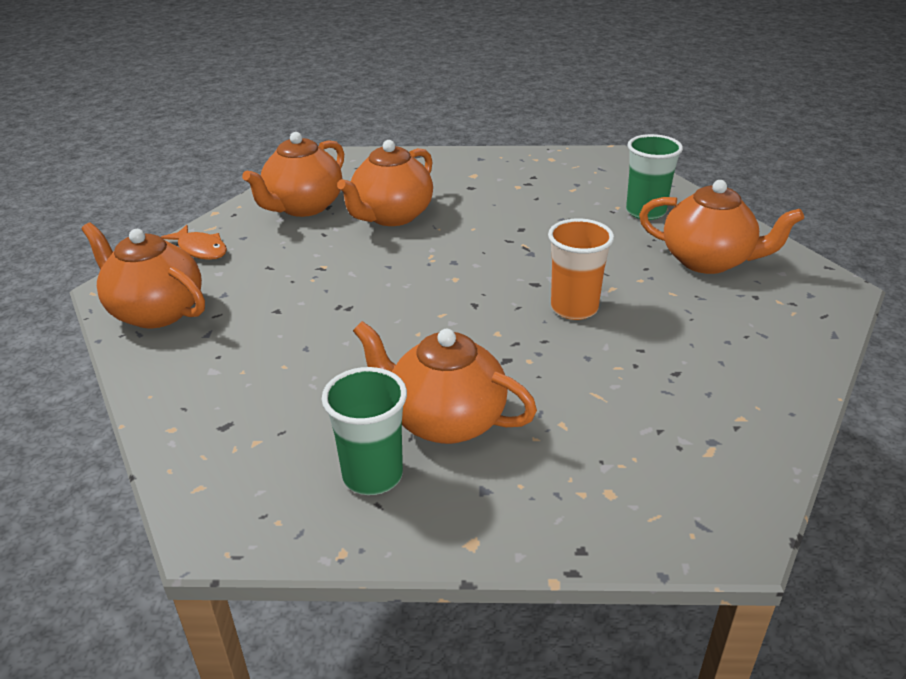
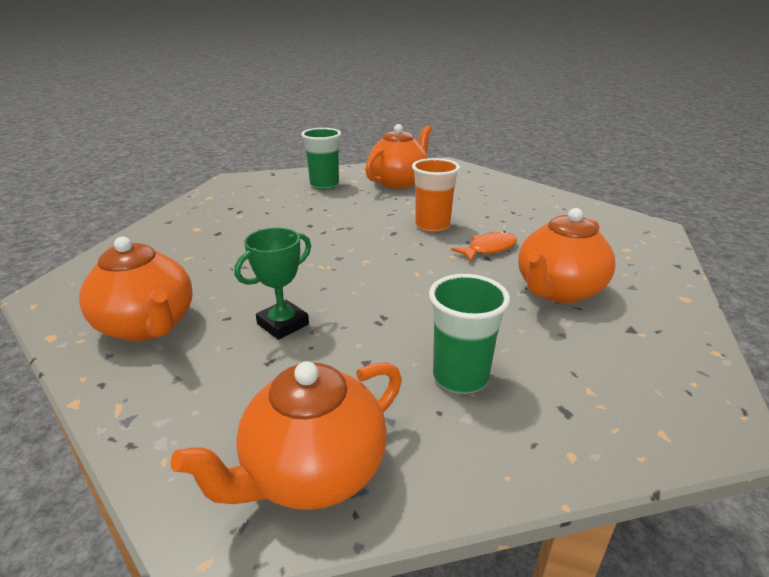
camera: 75 degrees left, 5 degrees down
orange fish [161,225,227,260] -> orange fish moved to [451,231,517,261]
green cup [322,367,407,495] -> green cup moved to [429,274,510,394]
orange teapot [337,140,433,226] -> none
none -> green trophy [235,228,311,340]

